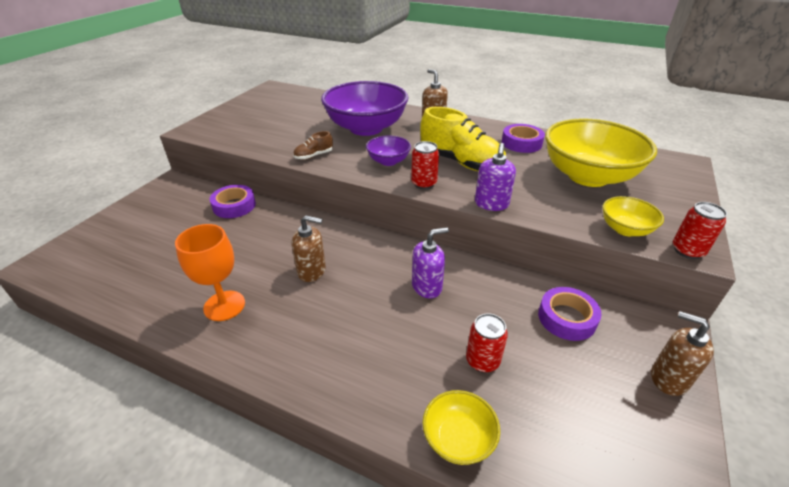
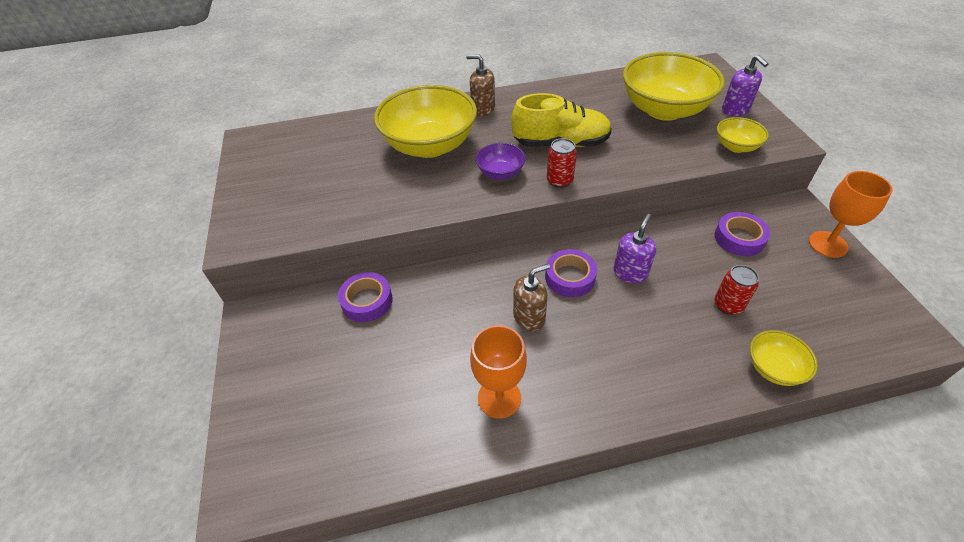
camera: 35 degrees left, 10 degrees up
brown shoe [293,131,333,160] -> none
purple bowl [321,81,409,136] -> yellow bowl [374,85,477,158]
purple soap dispenser [475,143,516,211] -> purple soap dispenser moved to [722,55,769,116]
purple tape [502,124,545,153] -> purple tape moved to [545,249,597,297]
brown soap dispenser [651,311,714,396] -> orange goblet [809,171,892,258]
red can [673,202,727,259] -> none

